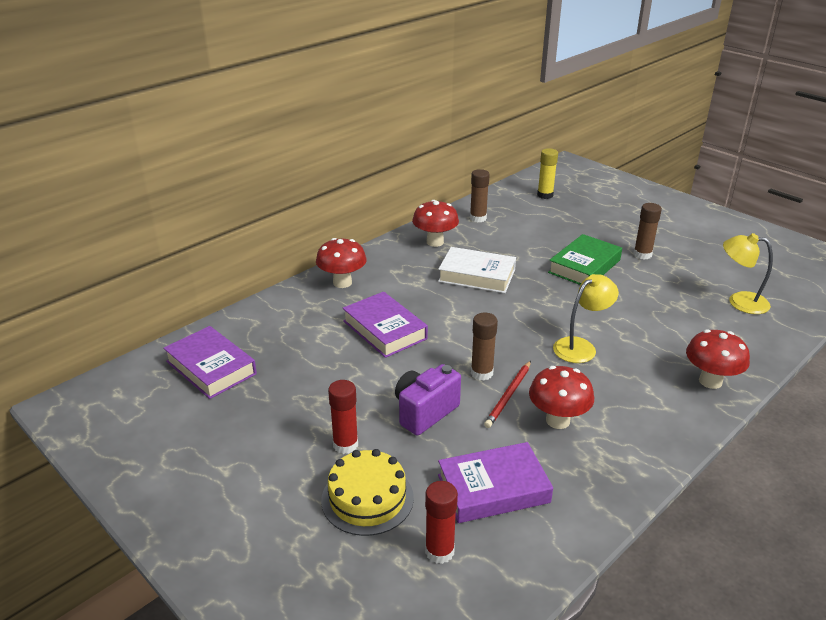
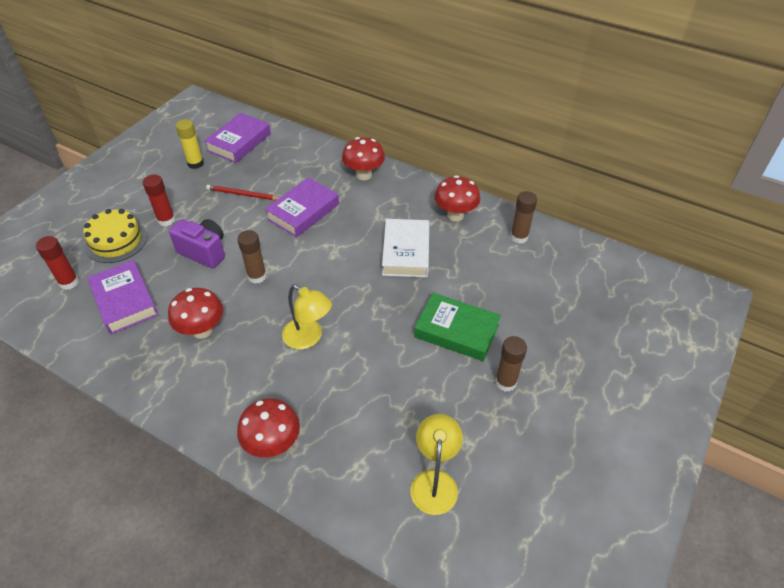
camera: 75 degrees right, 15 degrees up
red pencil [484,361,531,428] -> red pencil moved to [206,185,280,200]
yellow glue stick [537,148,558,199] -> yellow glue stick moved to [176,119,204,169]

